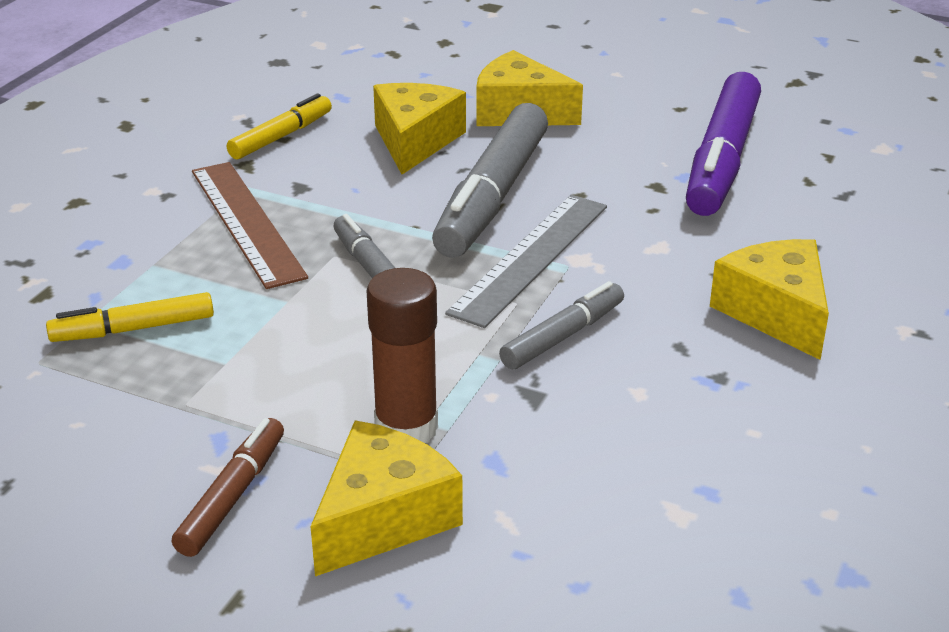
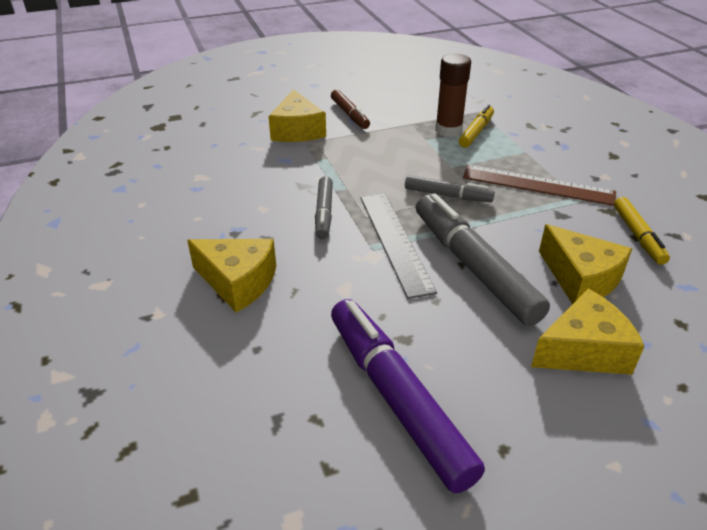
camera: 135 degrees right, 5 degrees up
brown glue stick [367,268,438,443] -> brown glue stick moved to [435,54,471,137]

